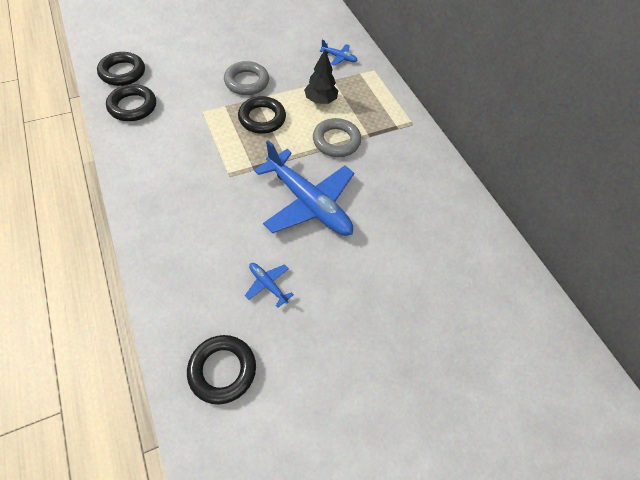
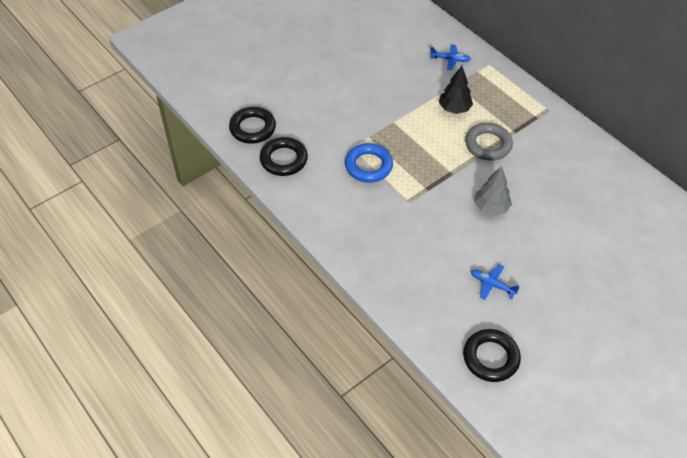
camera: 10 degrees left, 5 degrees down
grey ring [224,61,269,95] -> none
black ring [238,96,286,134] -> none
blue plane [254,140,354,236] -> grey tree [474,166,512,216]
none -> blue ring [345,143,393,183]

